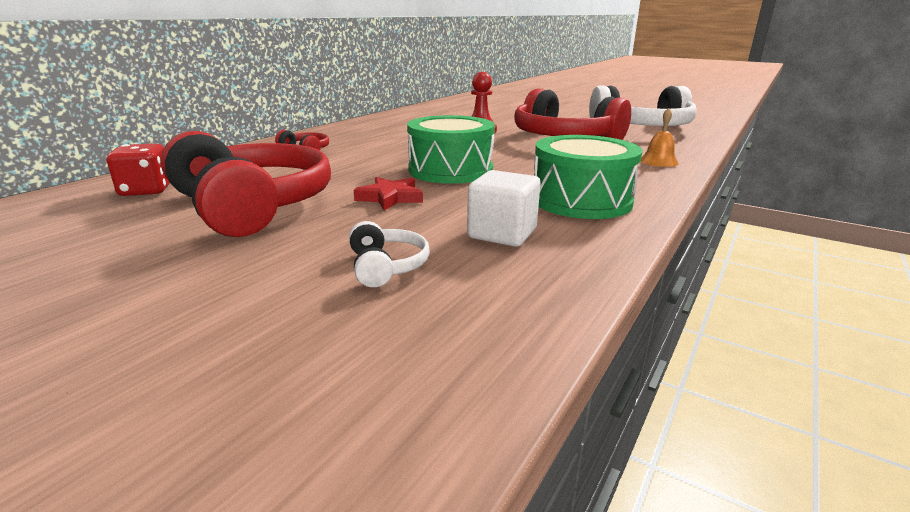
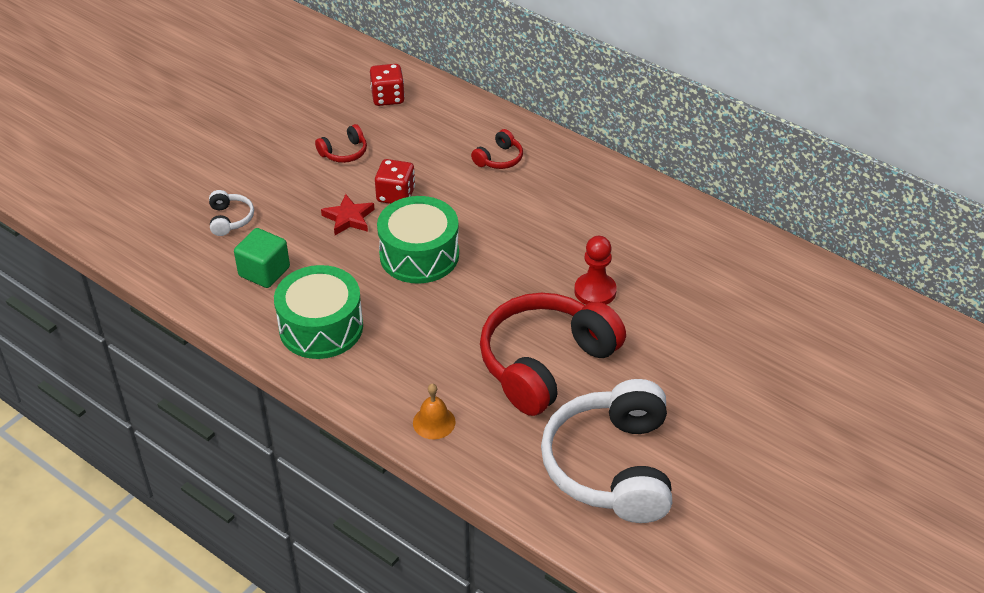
camera: 95 degrees right, 20 degrees up
red headphones [161,131,331,237] -> red headphones [315,124,367,163], size x0.42
white headphones [349,221,430,287] -> white headphones turned 90 degrees counterclockwise [209,190,254,236]
white cube [467,170,541,247] -> green cube [234,228,290,288]
none -> red dice [375,159,415,204]

